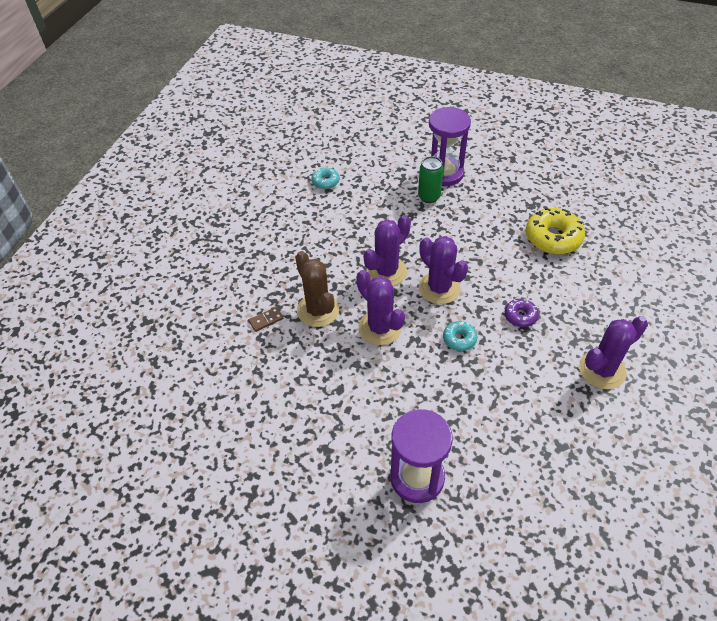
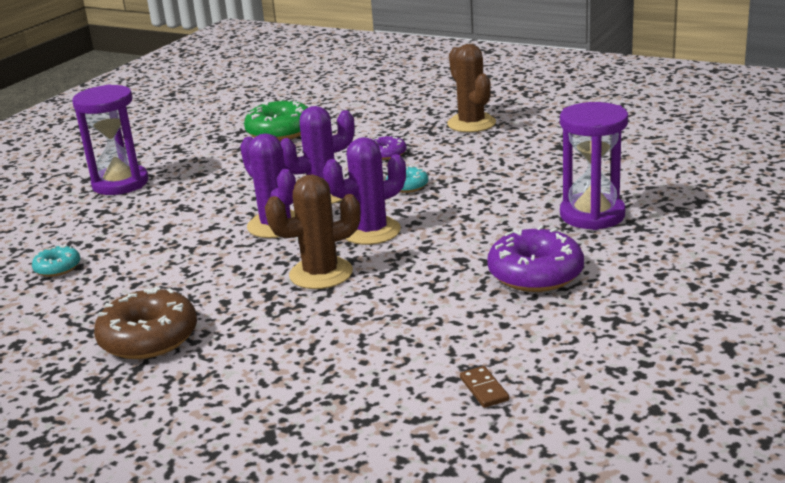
camera: 80 degrees left, 25 degrees down
brown domino [249,307,283,332] -> brown domino moved to [460,366,509,408]
green can [418,156,444,203] -> none
yellow donut [526,208,585,254] -> green donut [244,99,309,141]
purple cactus [579,316,648,389] -> brown cactus [447,44,496,132]
none -> brown donut [94,286,197,359]
none -> purple donut [487,226,584,292]

